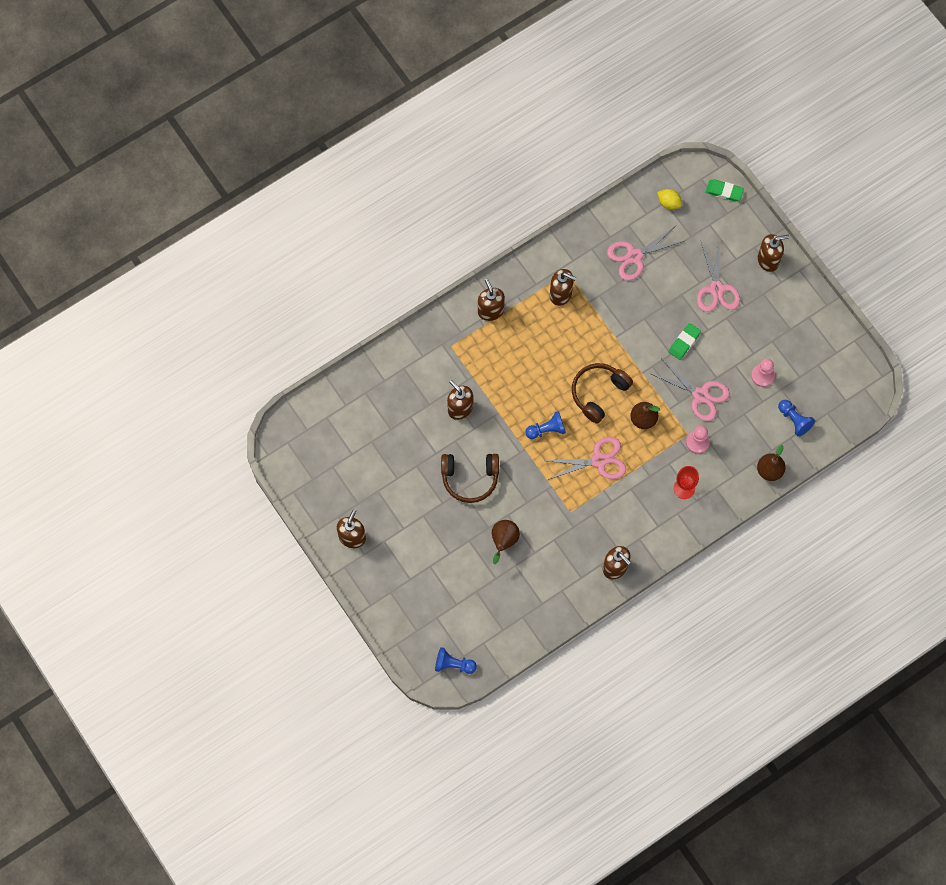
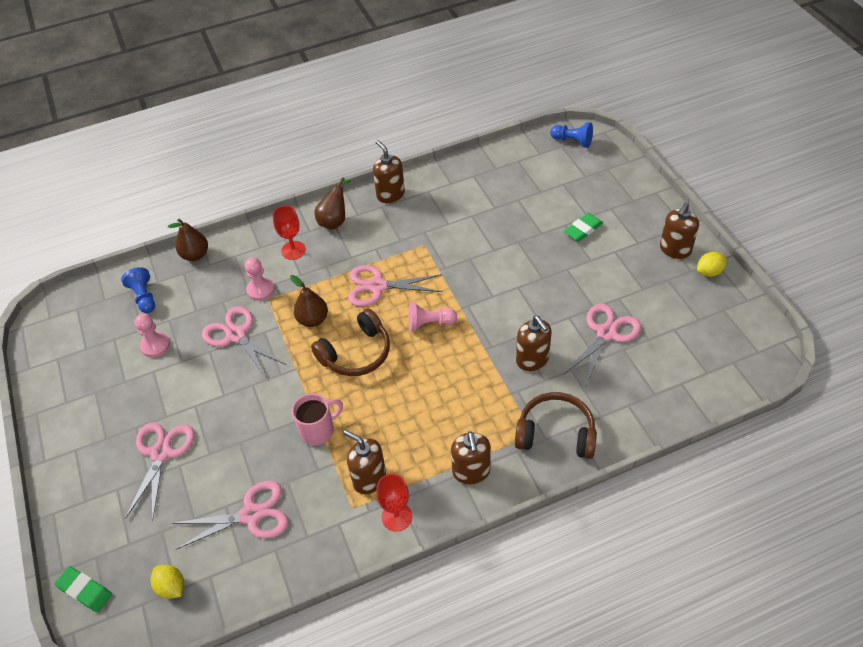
camera: 165 degrees left, 20 degrees down
brown headphones [441,454,499,503] -> brown headphones moved to [515,392,597,459]
brown pear [492,520,520,564] -> brown pear moved to [314,177,351,230]
blue pawn [525,411,566,439] -> pink pawn [409,302,457,331]
green eraser [669,323,701,360] -> green eraser moved to [564,213,603,242]
brown soap dispenser [758,234,789,272] -> none
none -> pink mug [292,393,343,445]
none -> red goblet [376,474,412,532]
none -> pink scissors [564,304,641,385]
none -> yellow lemon [697,252,727,277]

